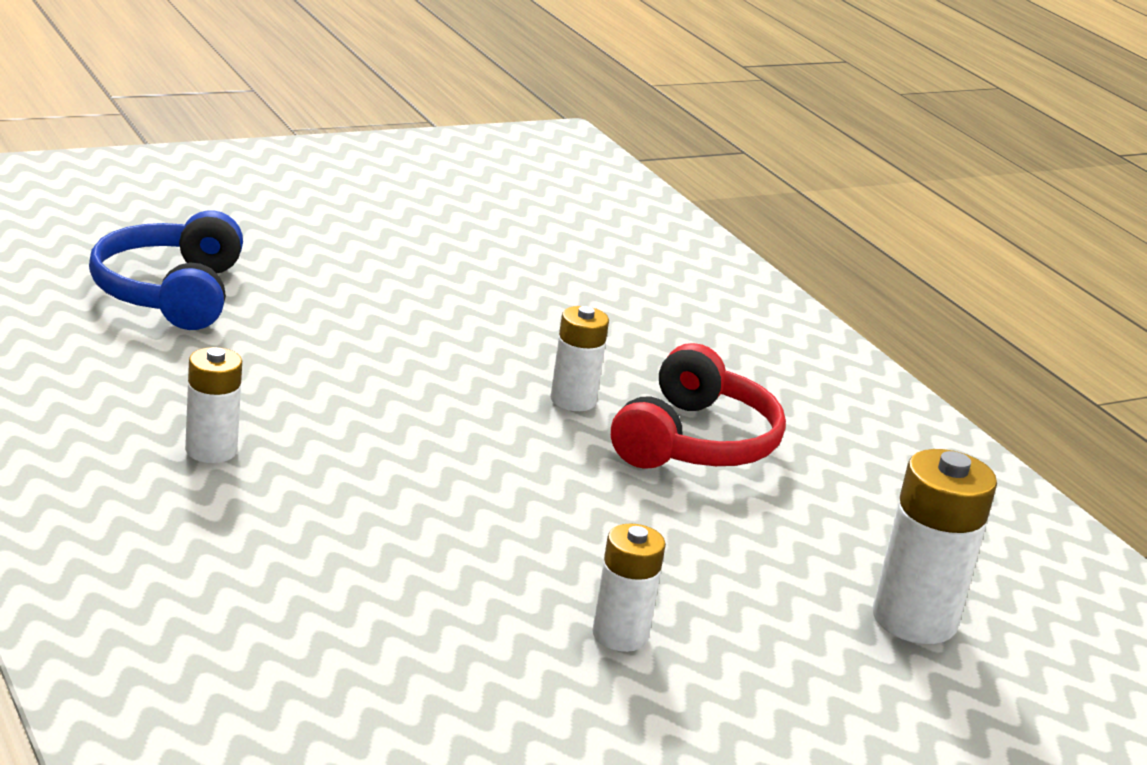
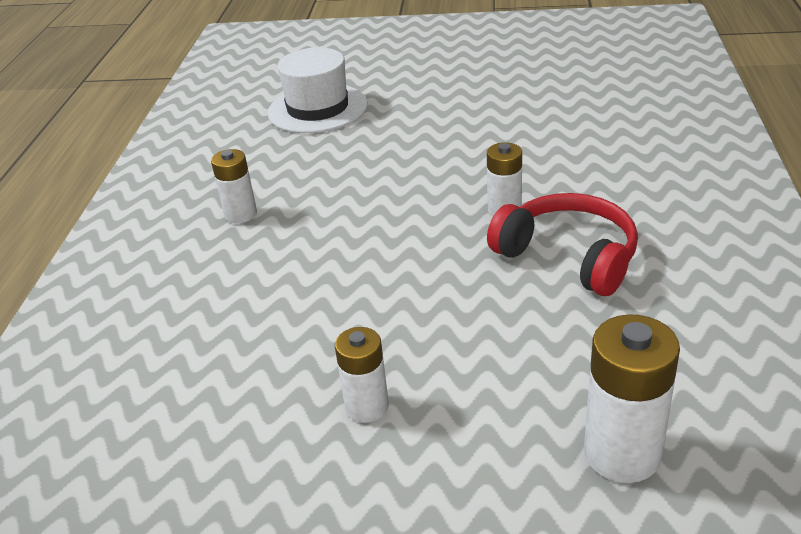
camera: 40 degrees right, 10 degrees up
blue headphones [89,211,243,330] -> white hat [268,48,368,133]
red headphones [611,343,786,469] -> red headphones turned 105 degrees counterclockwise [487,193,638,296]

